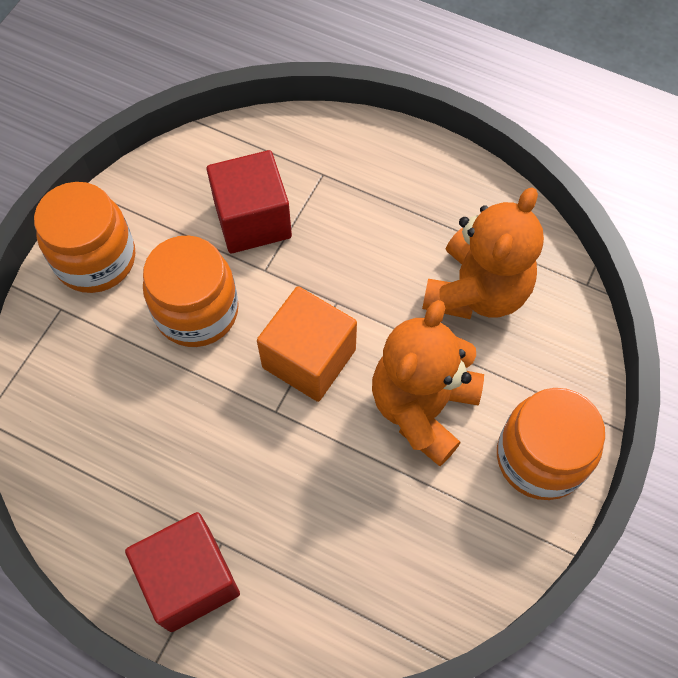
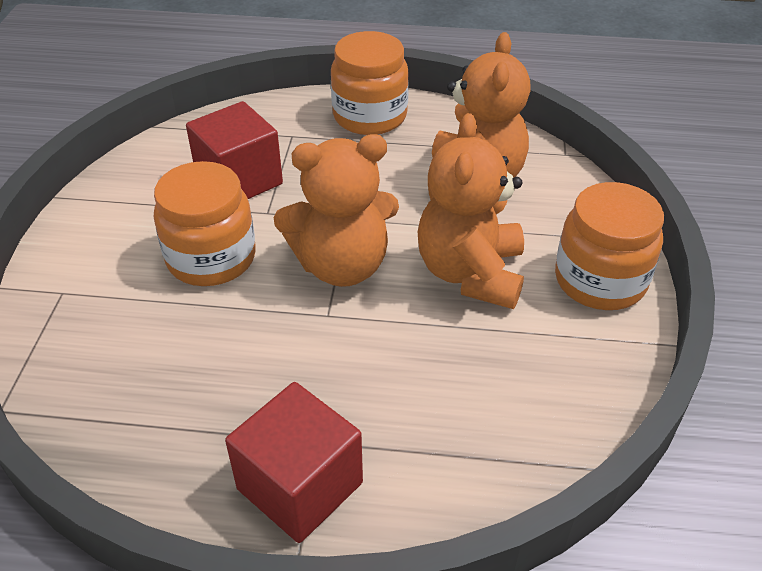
camera: 20 degrees left, 20 degrees down
orange jar [34,182,135,293] -> orange jar moved to [331,31,409,135]
orange cube [257,286,357,402] -> orange teddy bear [274,134,399,287]

